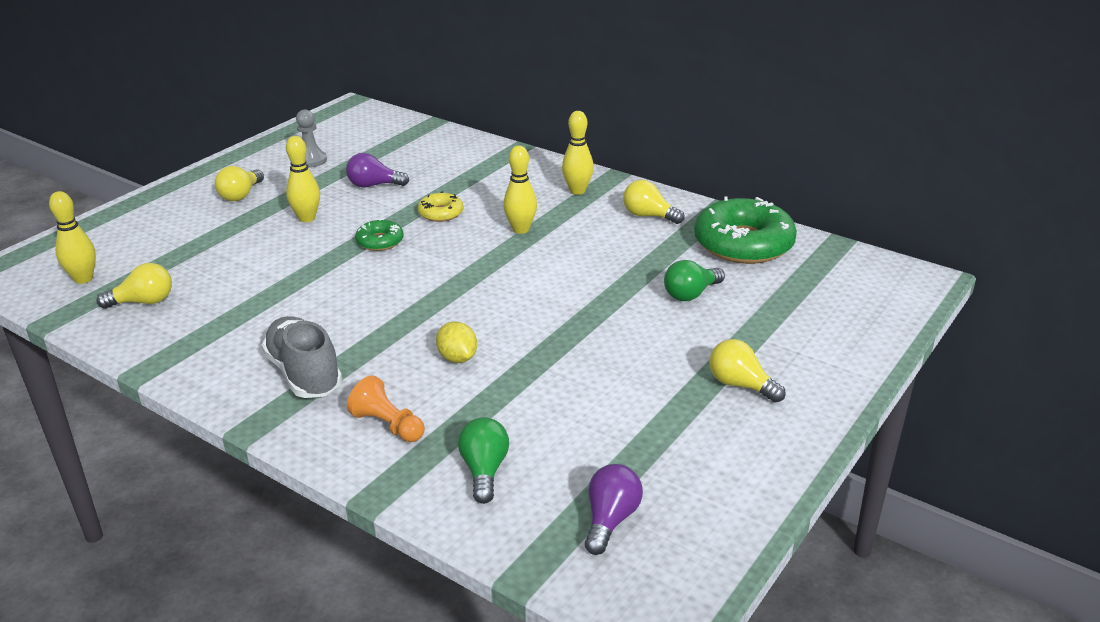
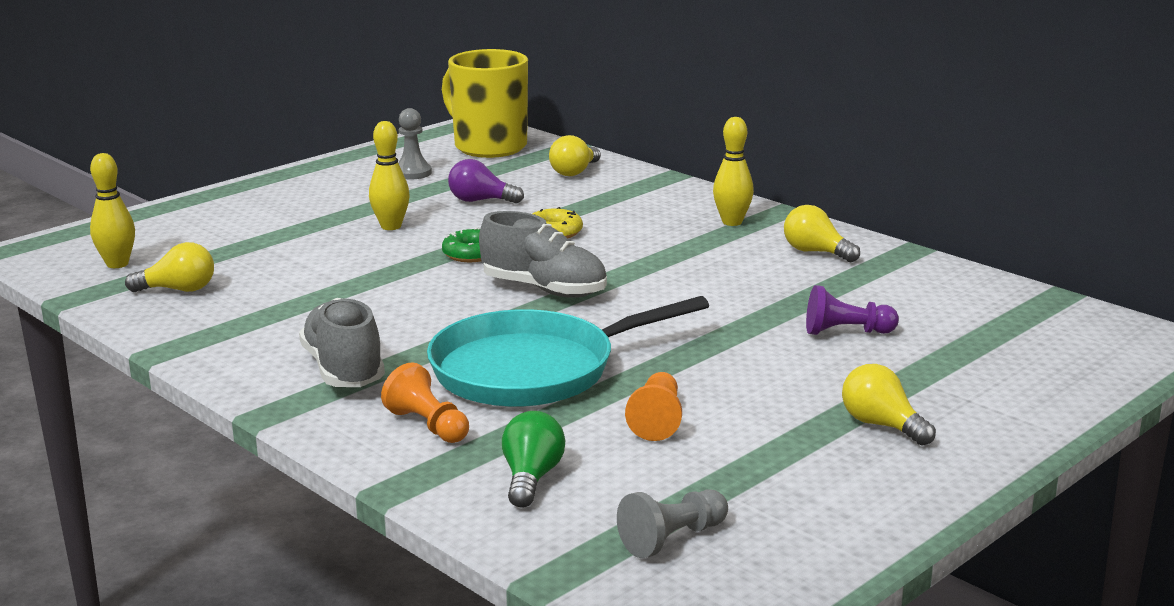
camera: 10 degrees right, 10 degrees down
yellow light bulb [215,166,264,201] -> yellow light bulb moved to [549,135,601,176]
yellow lemon [436,321,477,363] -> turquoise pan [427,296,709,407]
yellow bowling pin [503,146,537,234] -> none
purple light bulb [585,464,643,555] -> grey pawn [617,489,728,558]
green light bulb [664,260,725,301] -> purple pawn [806,285,899,335]
green donut [694,197,797,264] -> none
none -> yellow mug [442,49,528,158]
none -> grey shoe [479,211,607,298]
none -> orange pawn [625,372,682,441]

